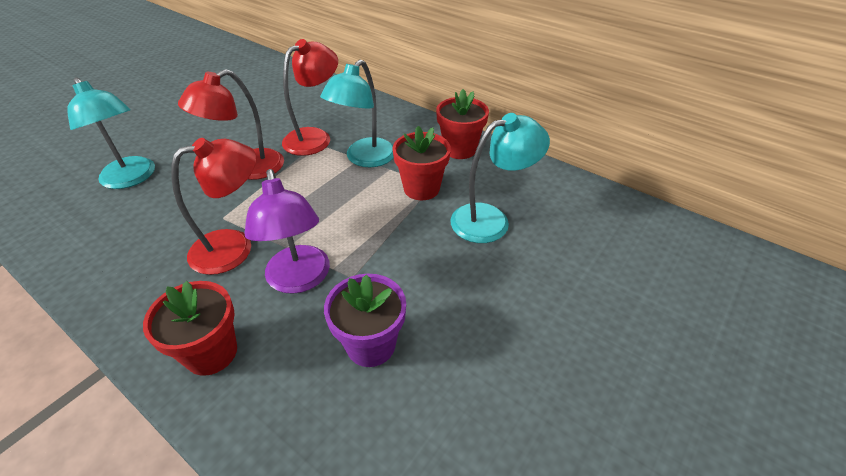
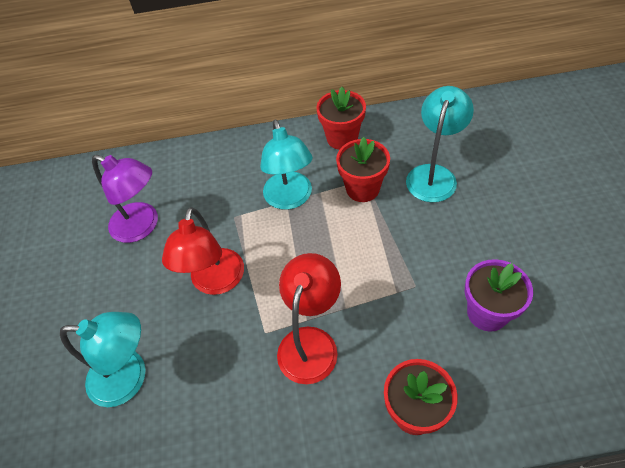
camera: 40 degrees left, 10 degrees up
purple lamp [244,169,330,294] -> purple lamp moved to [92,155,158,243]
red lamp [282,39,338,156] -> none

